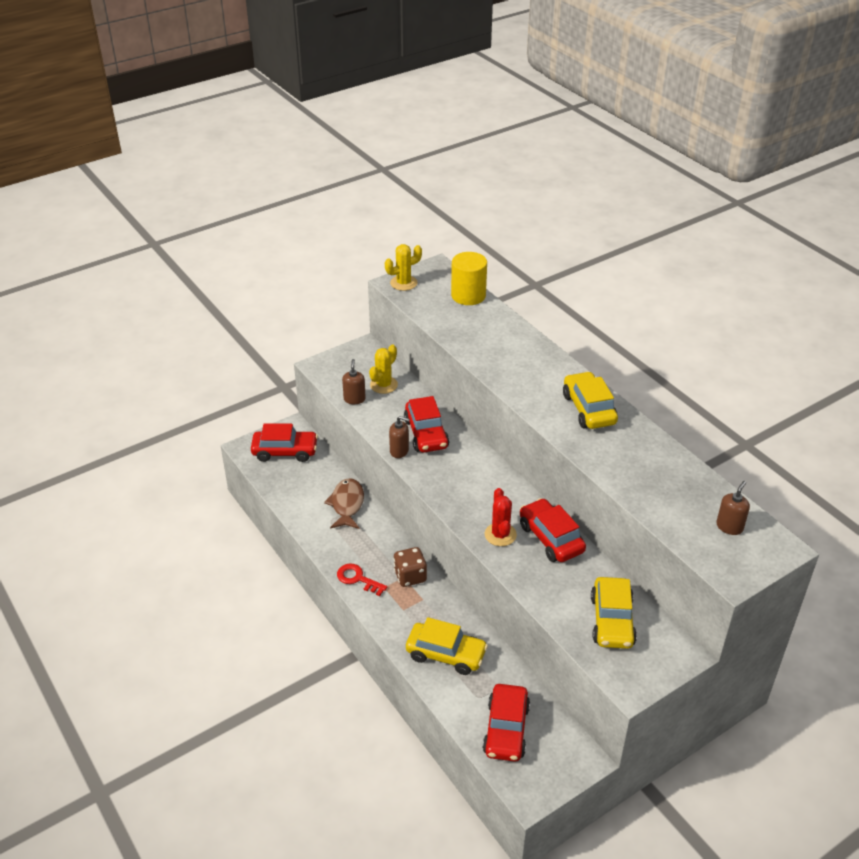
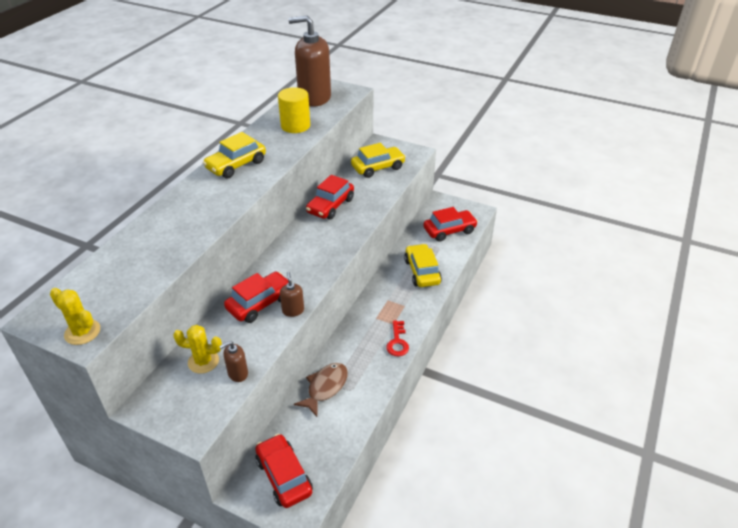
camera: 120 degrees left, 0 degrees up
brown fish [324,478,364,529] -> brown fish turned 150 degrees clockwise [294,363,348,417]
brown dice [394,547,427,587] -> none
yellow cylinder [451,252,487,305] -> yellow cylinder moved to [278,87,310,133]
red cactus [485,488,517,546] -> none
brown soap dispenser [716,481,750,535] -> brown soap dispenser [288,15,331,107], size x2.37

